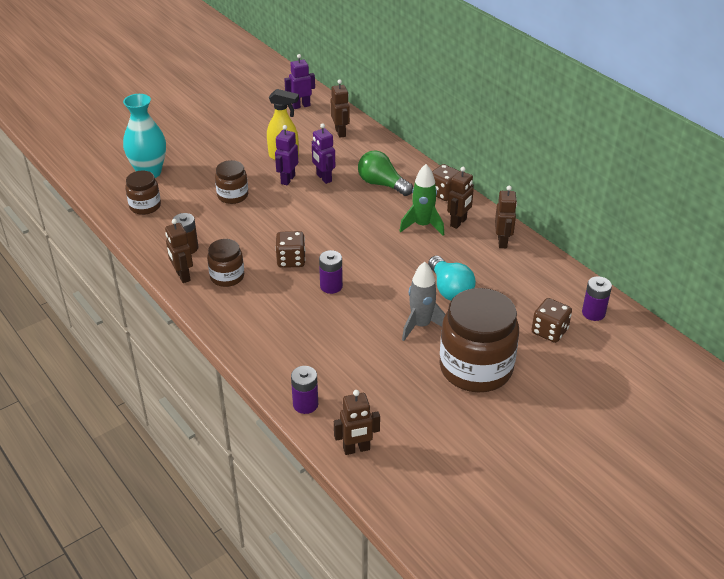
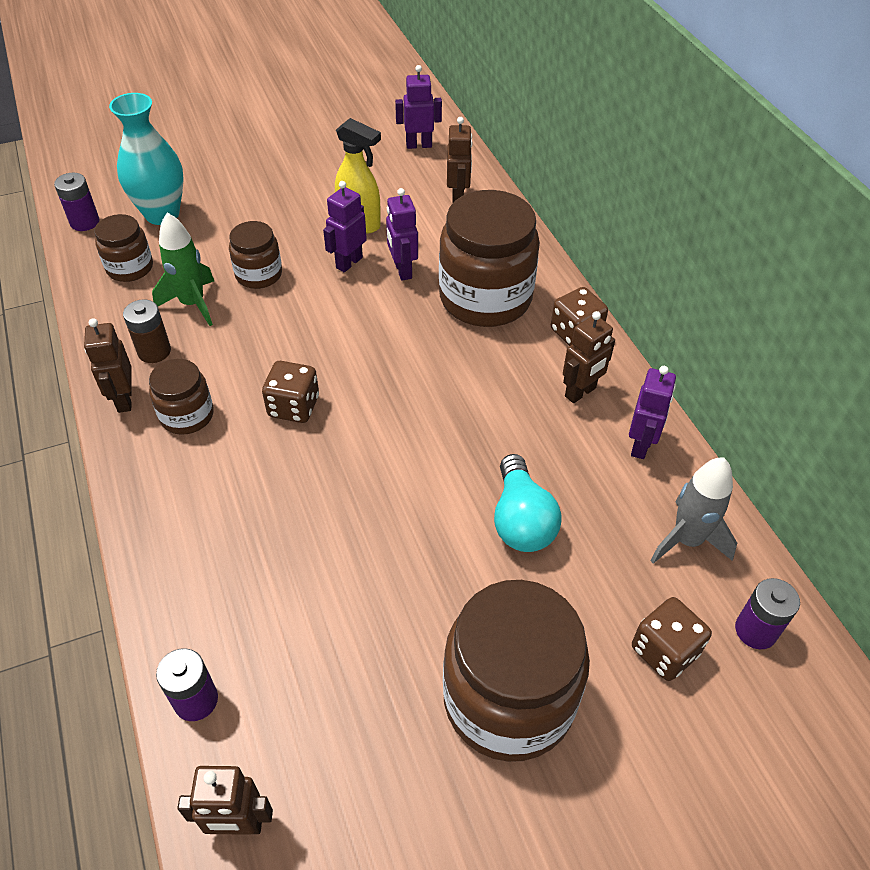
camera: 15 degrees right, 10 degrees up
purple battery [319,250,343,294] -> purple battery moved to [54,172,100,231]
green light bulb [358,151,413,196] -> brown jar [439,190,540,327]
green rocket [400,164,444,236] -> green rocket moved to [152,213,214,326]
grey rocket [402,262,445,341] -> grey rocket moved to [650,457,737,564]
brown robot [495,186,517,248] -> purple robot [629,366,676,459]

